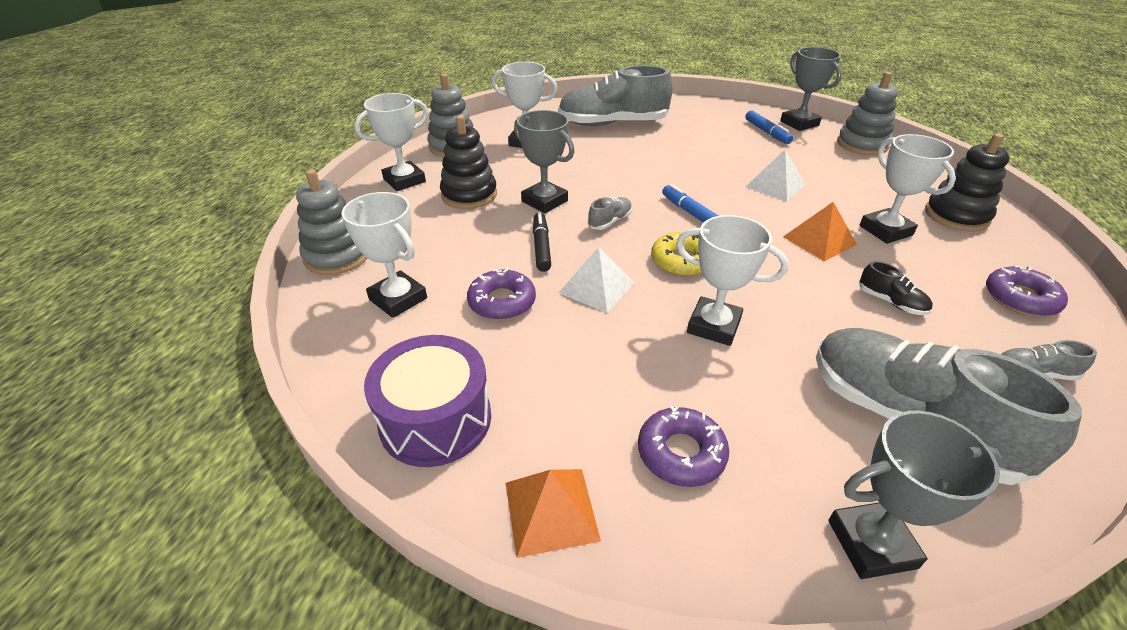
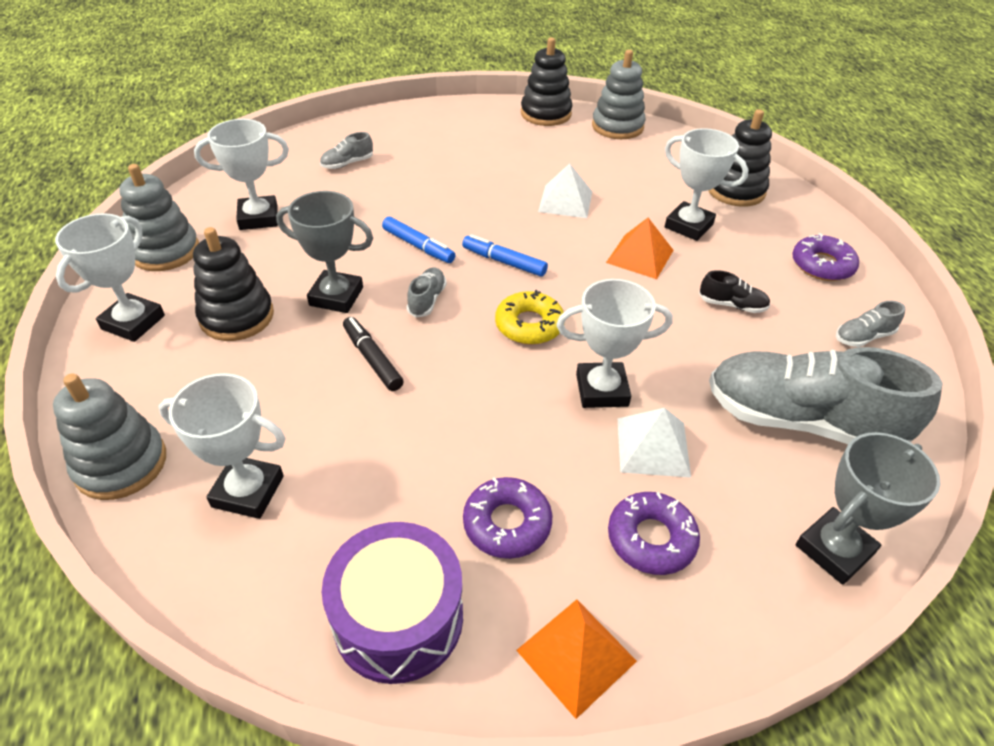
camera: 30 degrees left, 5 degrees up
purple donut [467,267,536,320] -> purple donut moved to [463,477,552,559]
grey shoe [558,65,673,126] -> grey shoe [320,132,373,169], size x0.41
white pyramid [558,247,635,313] -> white pyramid moved to [618,408,691,478]
blue marker [745,110,793,144] -> blue marker moved to [382,217,455,263]
grey trophy [780,47,842,131] -> black stacking toy [521,38,572,126]

